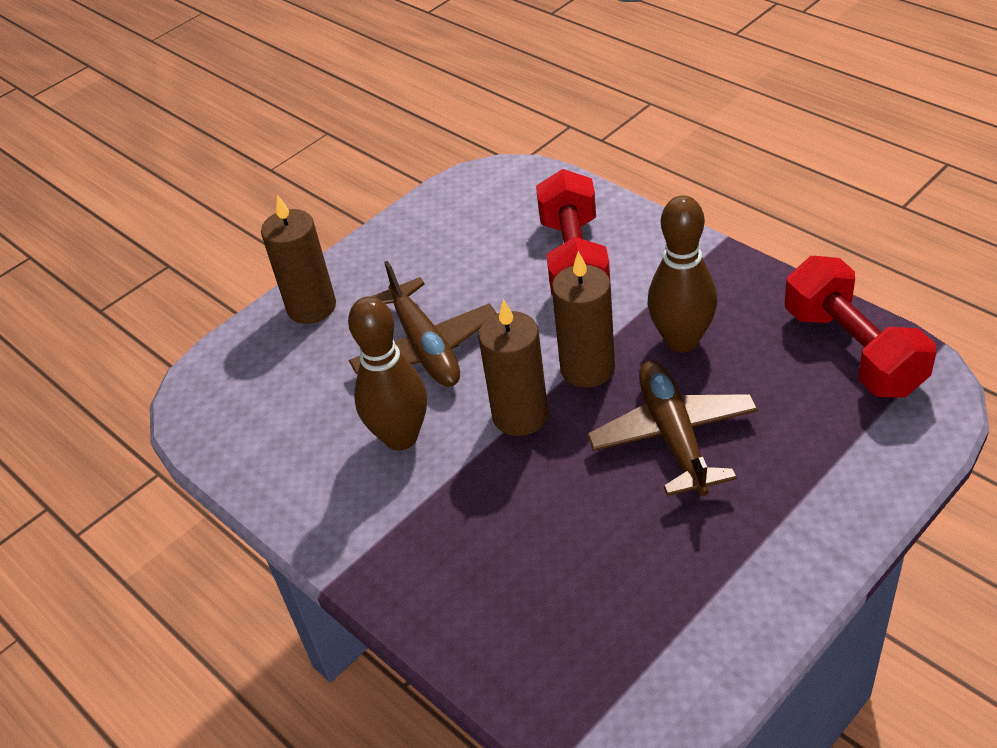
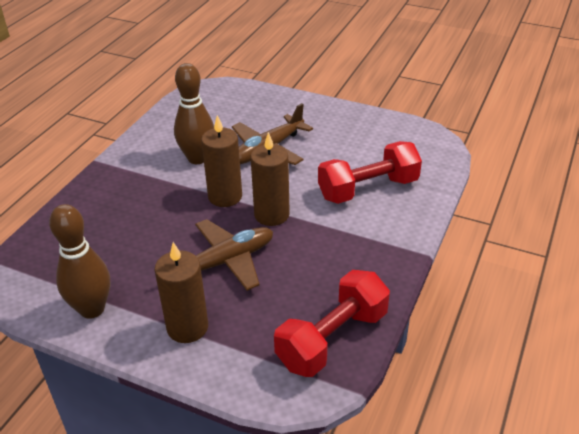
camera: 65 degrees right, 5 degrees down
brown candle [261,195,336,324] -> brown candle moved to [155,242,208,343]
brown bowling pin [648,195,717,352] -> brown bowling pin moved to [49,204,110,319]

